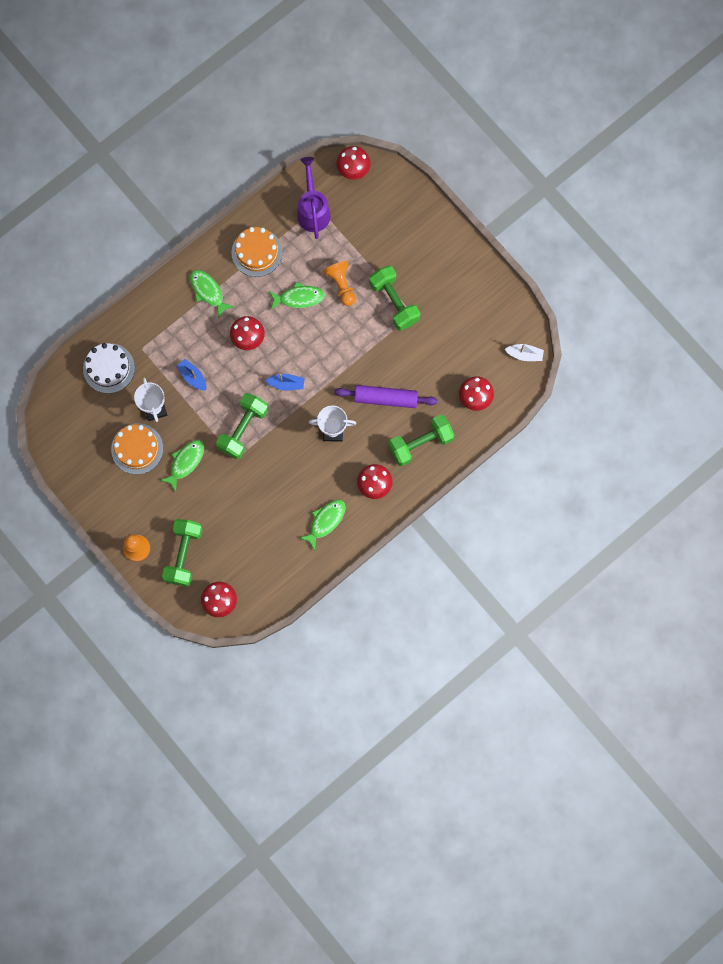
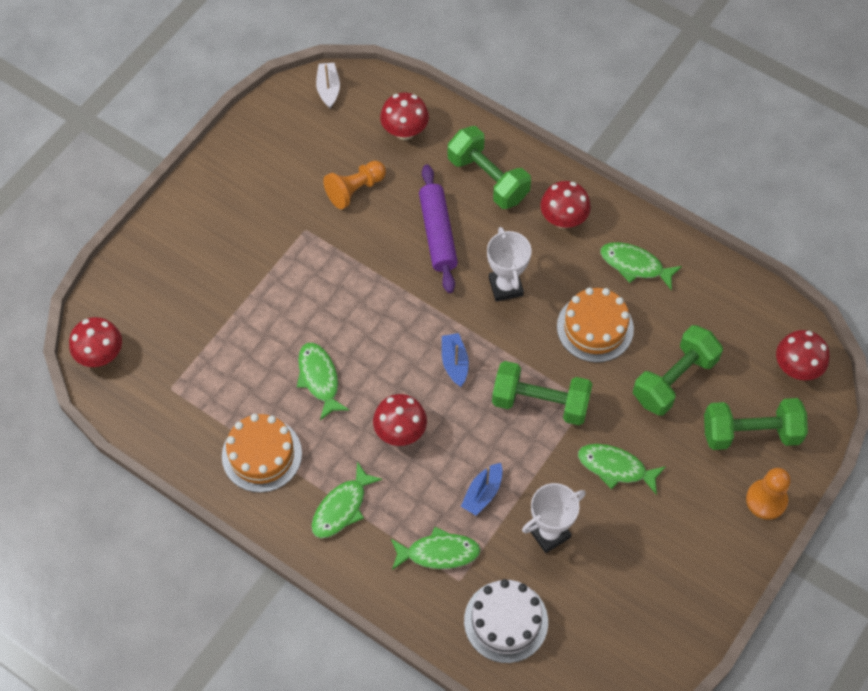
camera: 105 degrees left, 15 degrees down
orange cake [111,424,163,475] -> orange cake moved to [557,288,634,363]
purple watering can [297,157,330,239] -> none
orange pawn [323,261,356,306] -> orange pawn moved to [323,161,386,209]
green dumbbell [369,266,420,331] -> green dumbbell moved to [633,325,723,416]
none -> green fish [391,527,481,570]

